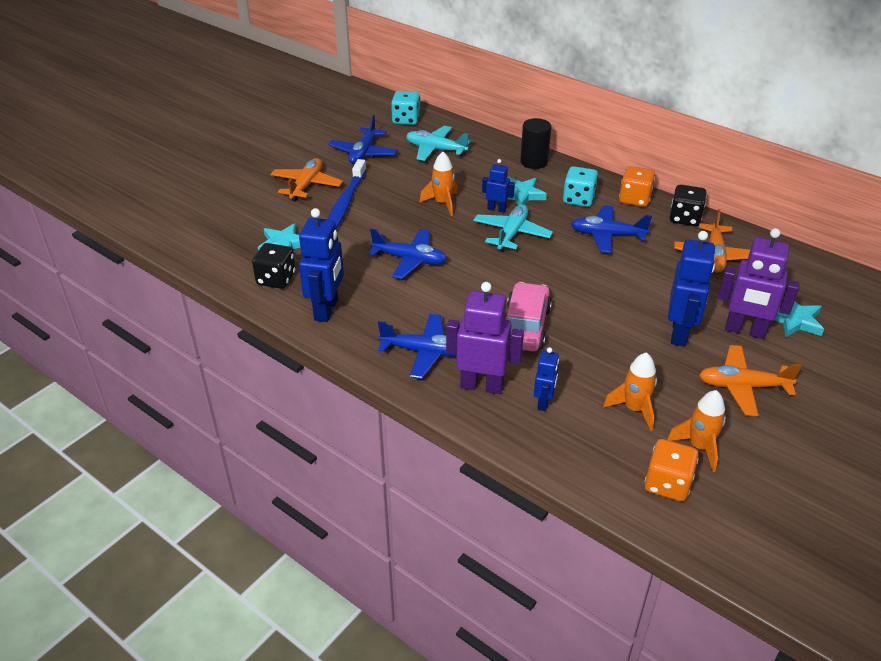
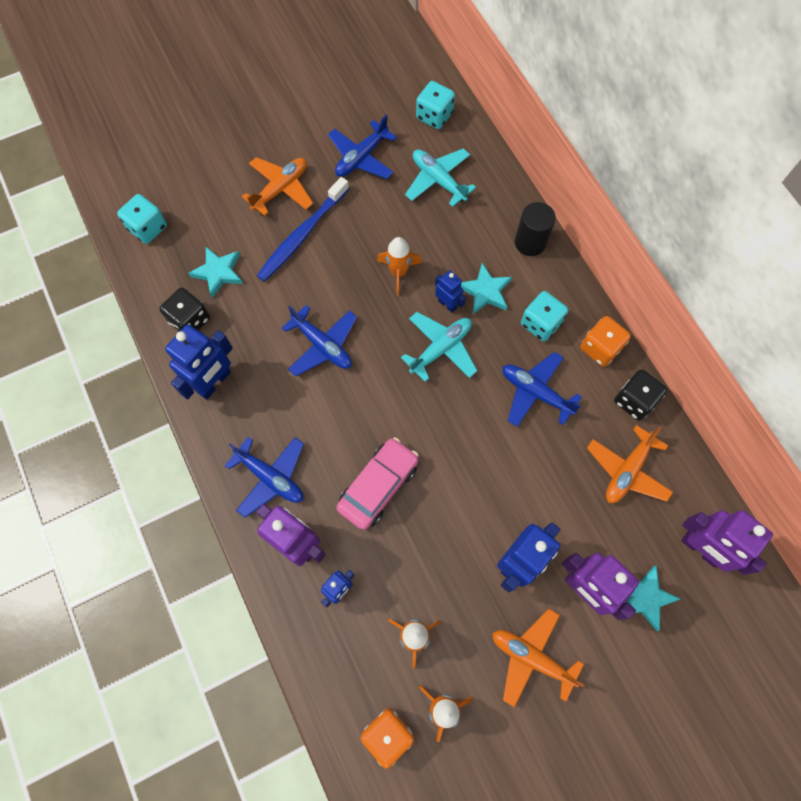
camera: 25 degrees right, 30 degrees up
none -> turquoise dice [117,194,167,244]
none -> purple robot [681,510,773,575]

